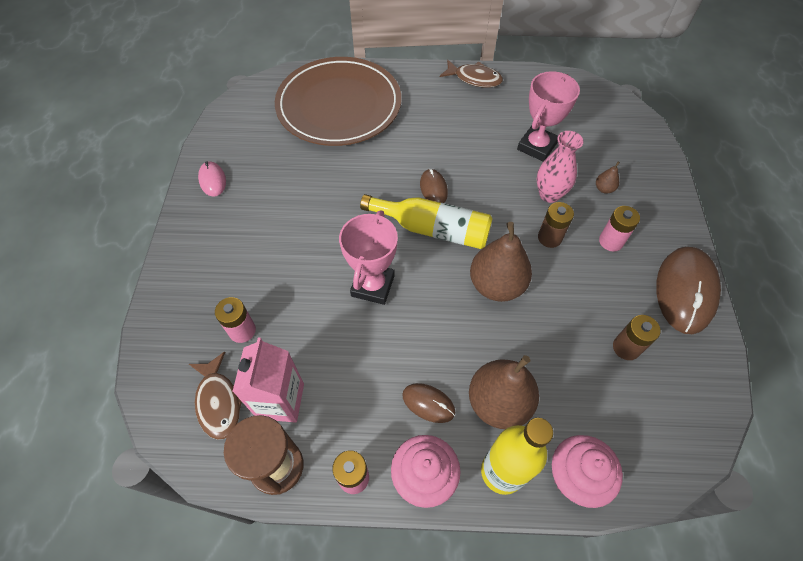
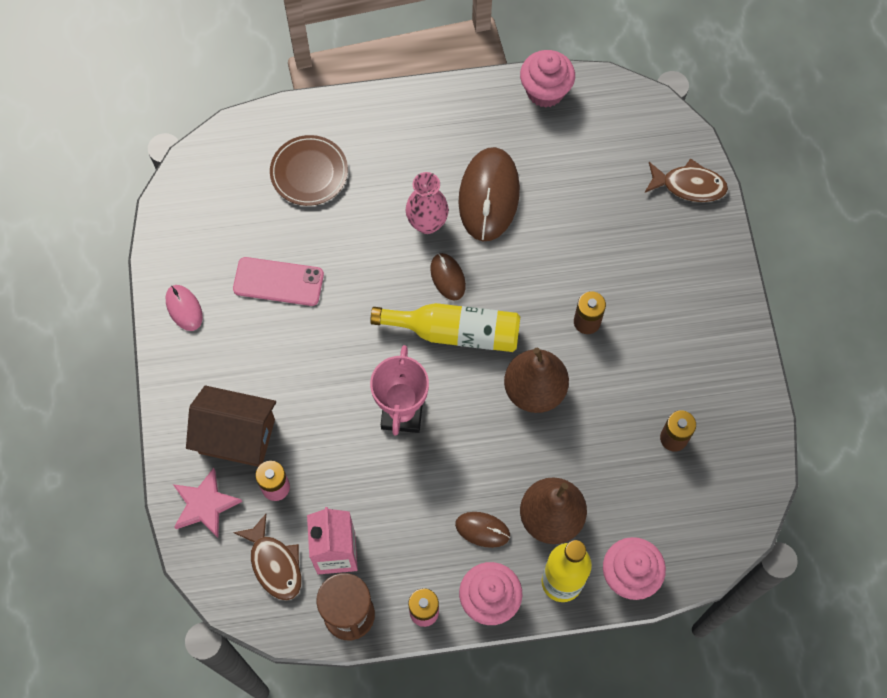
camera: 10 degrees left, 10 degrees up
brown plate [275,57,401,146] -> brown plate [270,135,348,206], size x0.49
brown fish [440,60,503,88] -> brown fish moved to [644,158,728,202]
pink trophy [517,71,580,162] -> none
pink vase [537,131,584,203] -> pink vase moved to [406,172,449,234]
brown pear [596,162,620,193] -> none
pink battery [599,206,640,251] -> none
brown mouse [656,247,721,334] -> brown mouse moved to [458,147,520,241]
none -> pink star [173,468,242,538]
none -> brown house [186,386,276,467]
none -> pink phone [233,257,324,306]
none -> pink cupcake [520,50,575,108]

